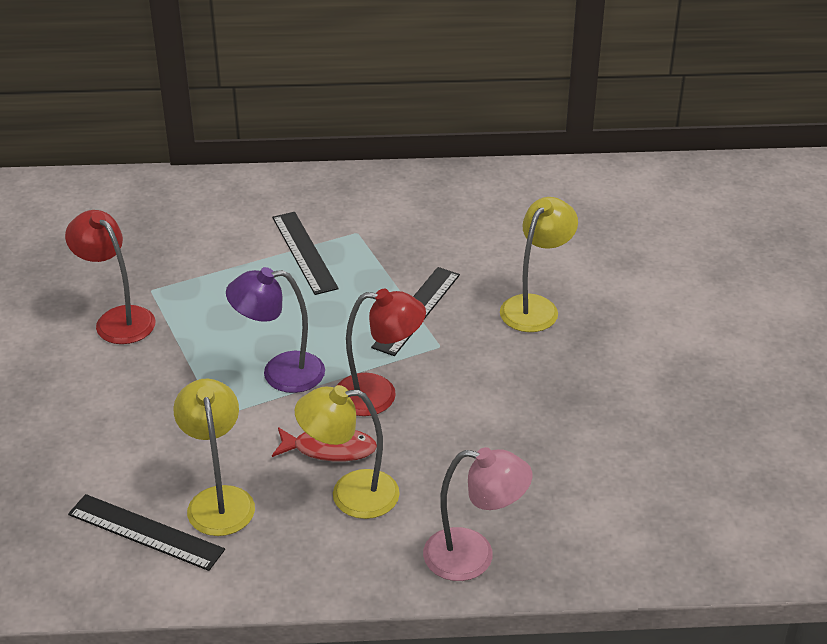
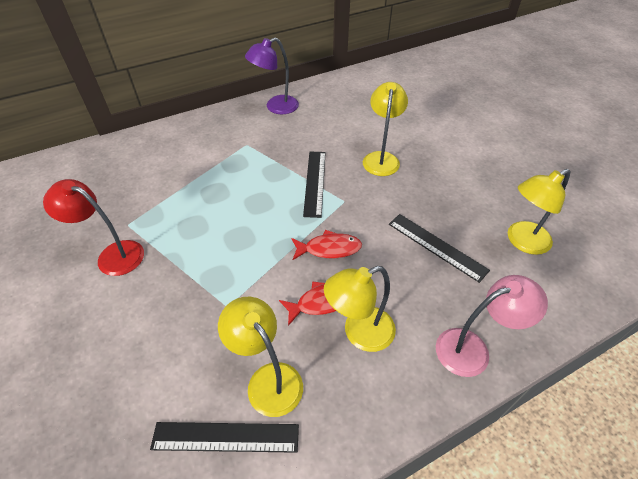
camera: 25 degrees left, 10 degrees up
purple lamp [226,267,325,393] -> purple lamp moved to [245,38,299,114]
black ruler [272,212,339,295] -> black ruler moved to [389,214,490,283]
red lamp [337,289,426,416] -> red fish [292,230,362,260]
none -> yellow lamp [508,169,571,255]

